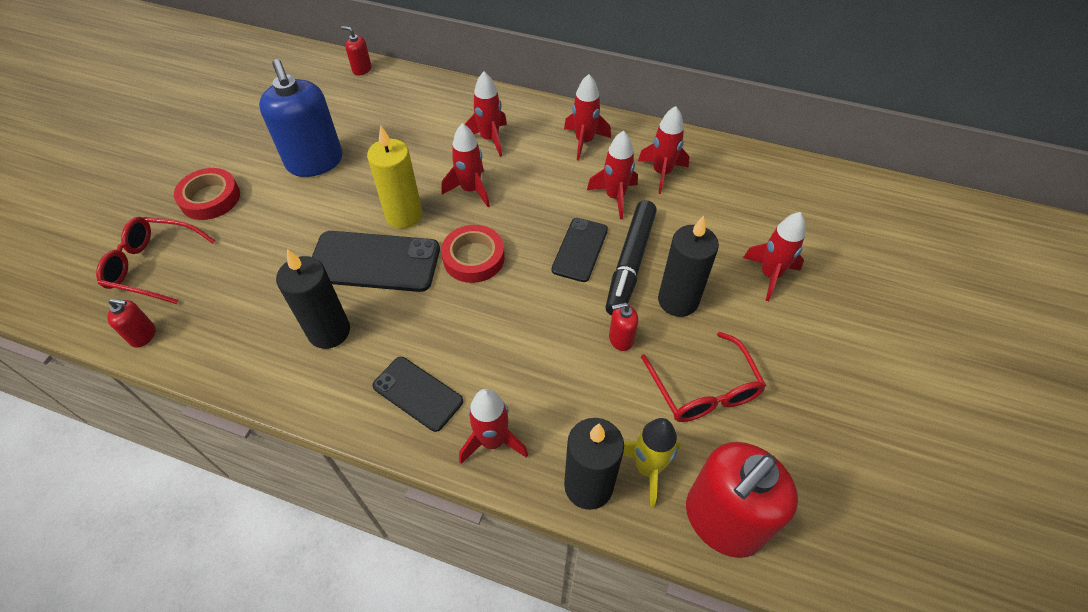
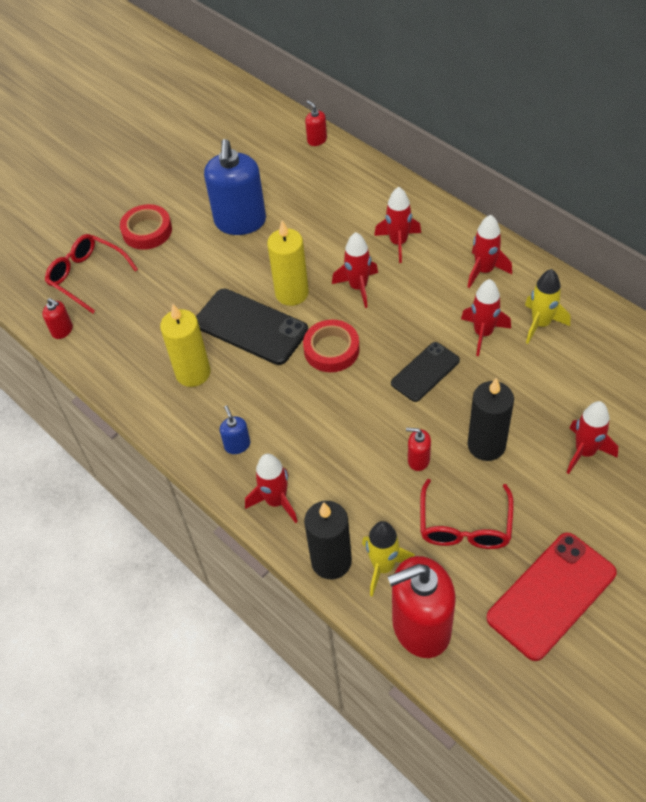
camera: 30 degrees right, 0 degrees up
black candle [276,249,350,349] -> yellow candle [160,304,210,387]
black phone [372,357,463,432] -> blue soap dispenser [220,405,250,454]
black marker [606,200,657,315] -> none
red rocket [638,106,689,194] -> yellow rocket [525,269,570,344]
none -> red phone [486,533,617,661]

